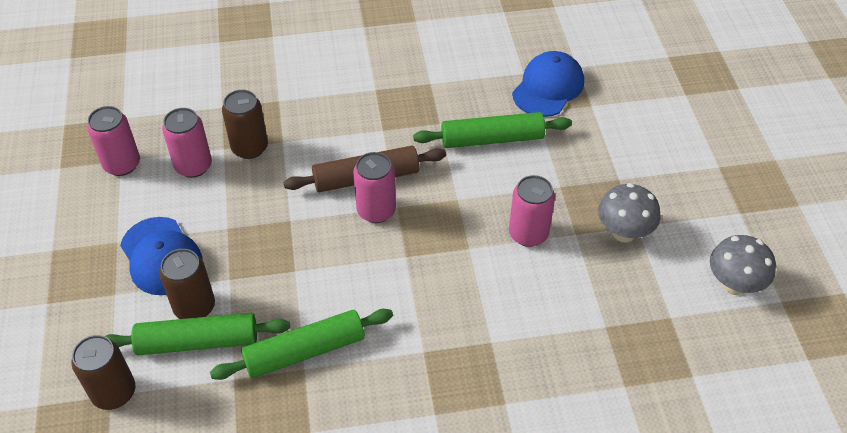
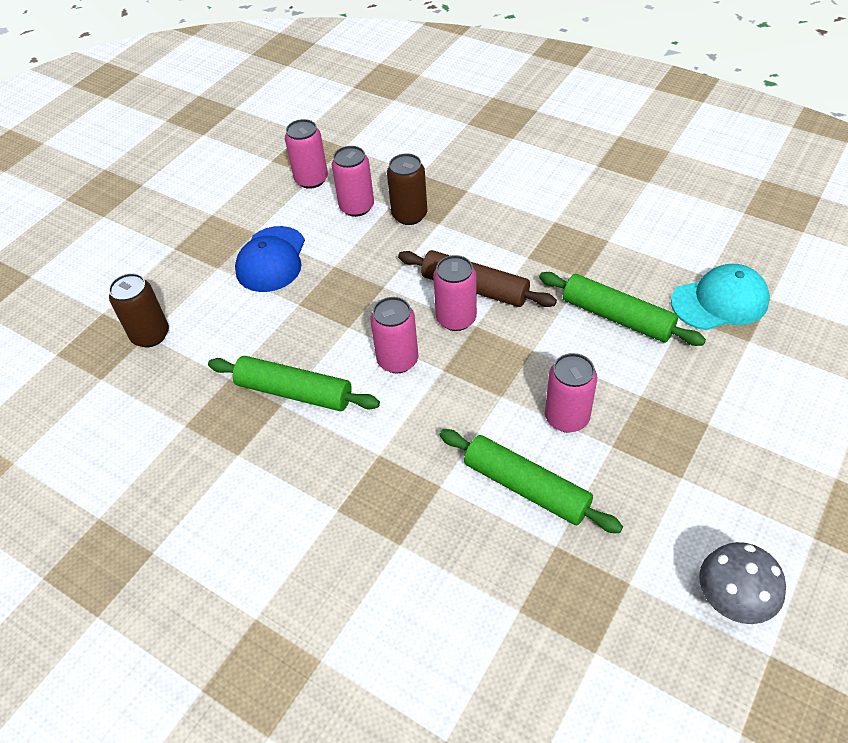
camera: 45 degrees right, 0 degrees up
green rolling pin [105,313,290,355] -> green rolling pin moved to [440,429,623,533]
brown can [159,249,215,319] -> none
blue cap [512,51,584,117] -> turquoise cap [671,264,770,330]
grey mushroom [598,183,660,242] -> none
none -> pink can [370,297,418,373]

